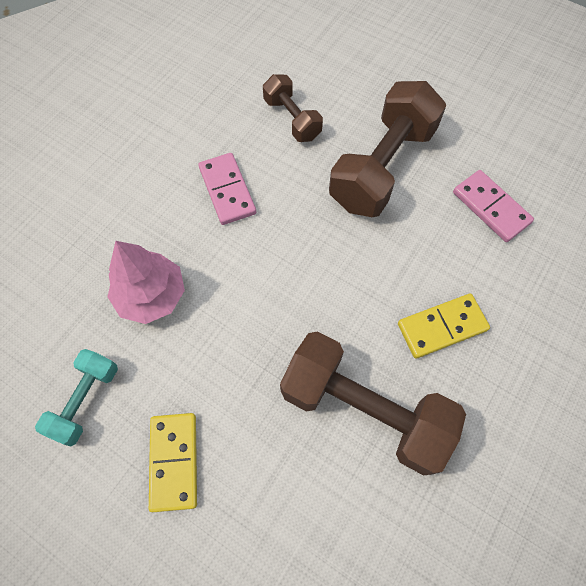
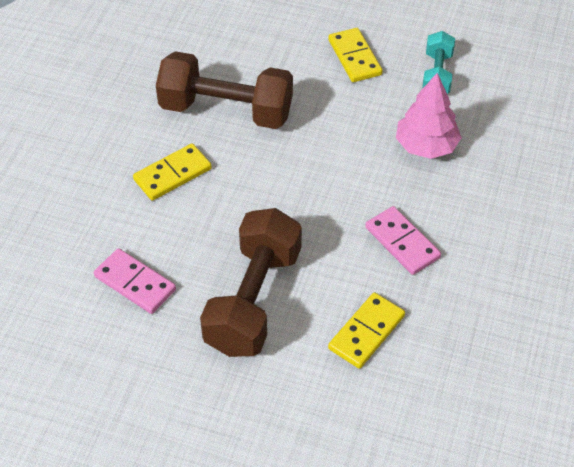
camera: 165 degrees right, 15 degrees down
brown dumbbell [263,74,323,142] -> yellow domino [328,292,405,369]

